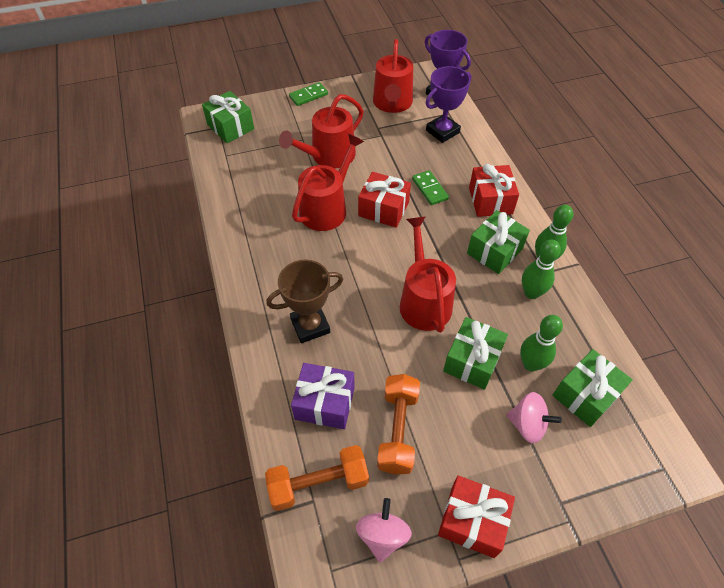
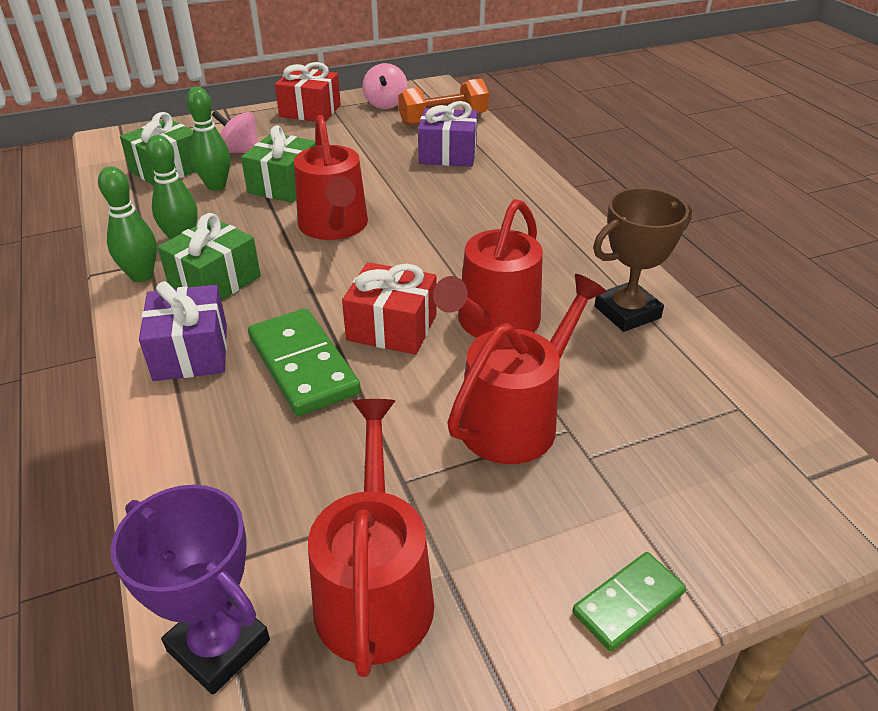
camera: 175 degrees right, 15 degrees down
green gift [202,91,254,143] -> none
brown trophy [266,260,343,343] -> brown trophy moved to [593,188,692,332]
orange dumbbell [377,374,420,475] -> none
green domino [412,170,449,205] -> green domino [248,308,361,416], size x1.69
purple trophy [425,66,471,143] -> none
red gift [469,164,519,217] -> purple gift [139,281,227,381]

